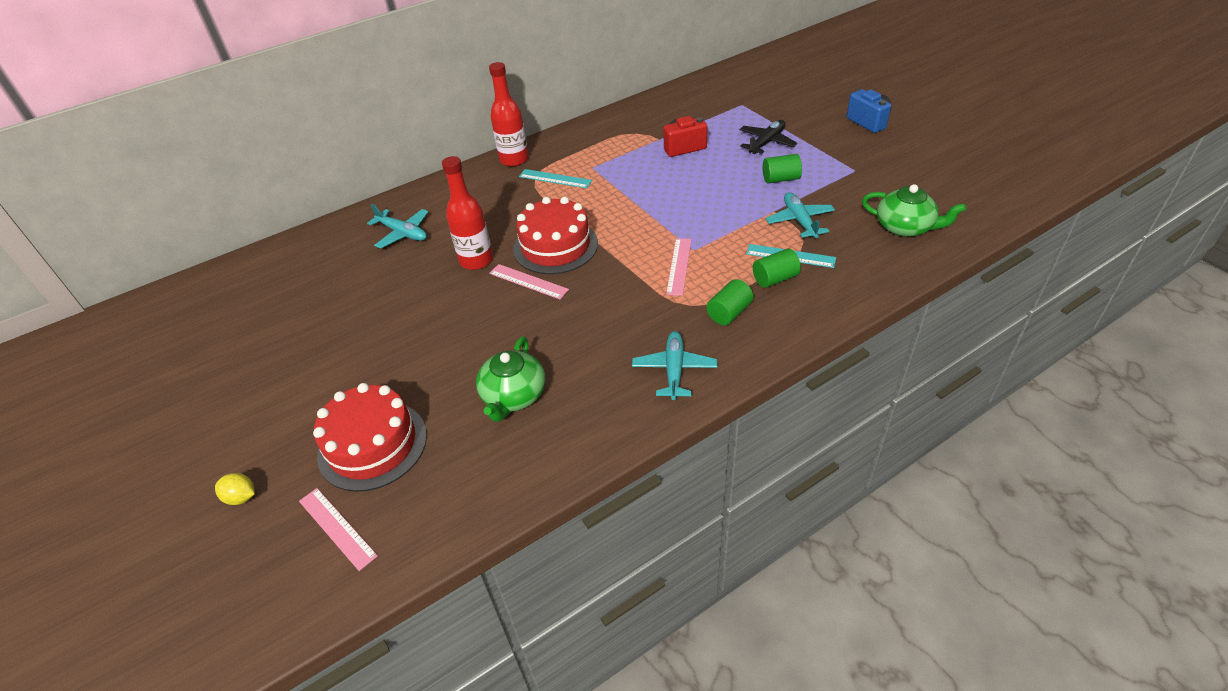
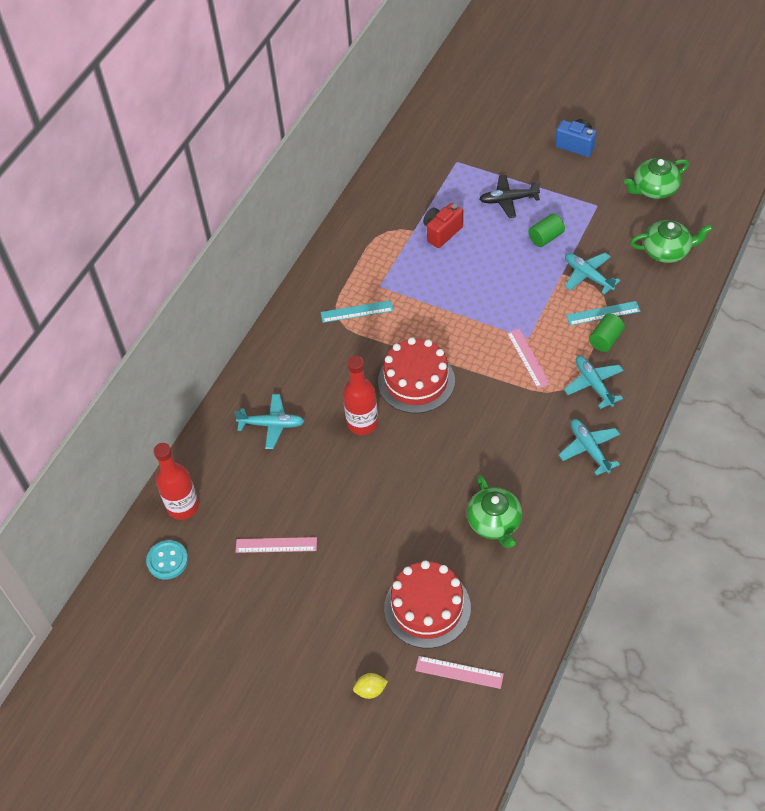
camera: 30 degrees left, 10 degrees up
red bottle [489,62,529,167] -> red bottle moved to [154,443,199,520]
pink ruler [489,264,569,299] -> pink ruler moved to [236,537,317,553]
green cylinder [706,279,754,325] -> turquoise plane [564,356,624,409]
black plane [740,120,797,154] -> black plane turned 105 degrees counterclockwise [479,175,541,218]
none -> turquoise button [146,540,188,580]
none -> green teapot [624,158,689,199]

